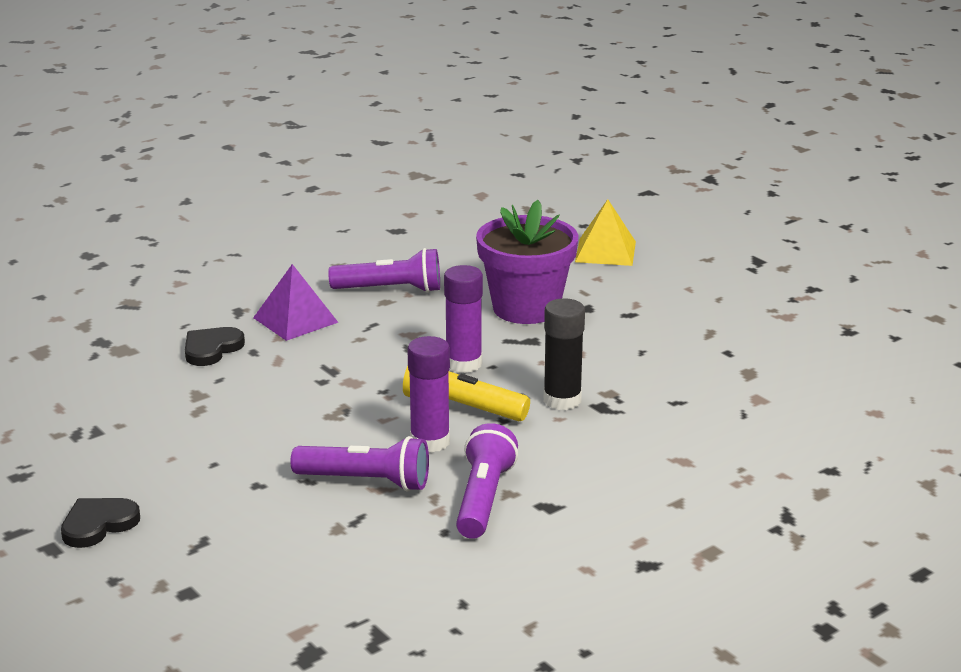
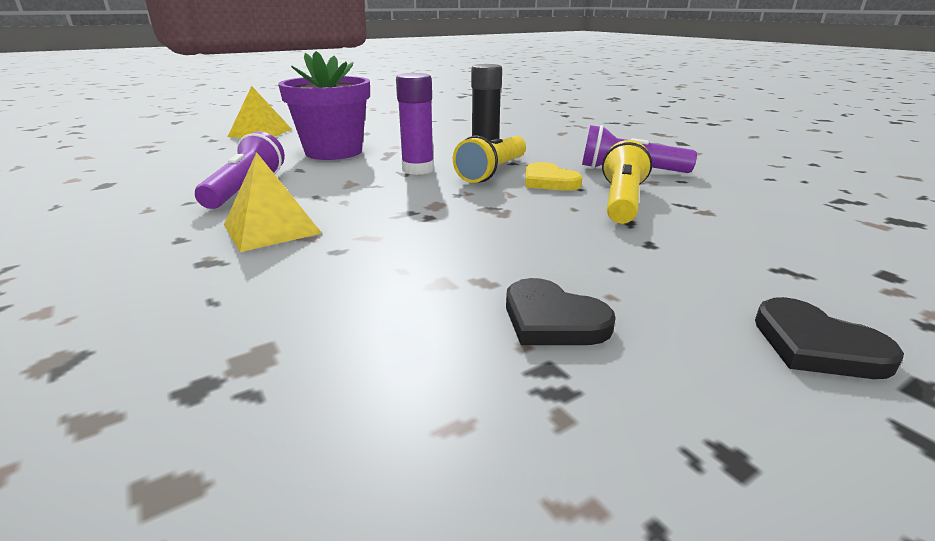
camera: 85 degrees left, 0 degrees up
black heart [185,327,245,366] -> black heart moved to [506,278,616,345]
purple pyramid [253,264,339,341] -> yellow pyramid [224,152,322,252]
purple flashlight [290,436,429,491] -> yellow flashlight [602,140,652,223]
purple glue stick [407,336,450,452] -> yellow heart [525,162,582,191]

